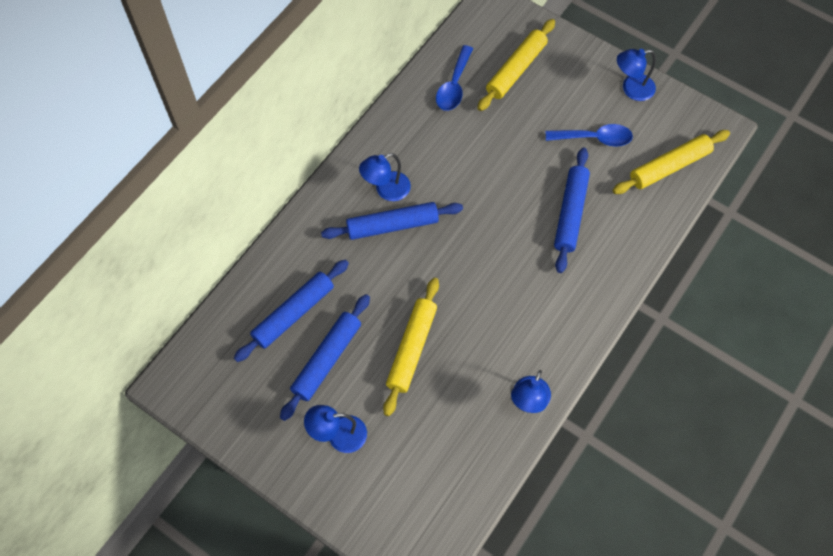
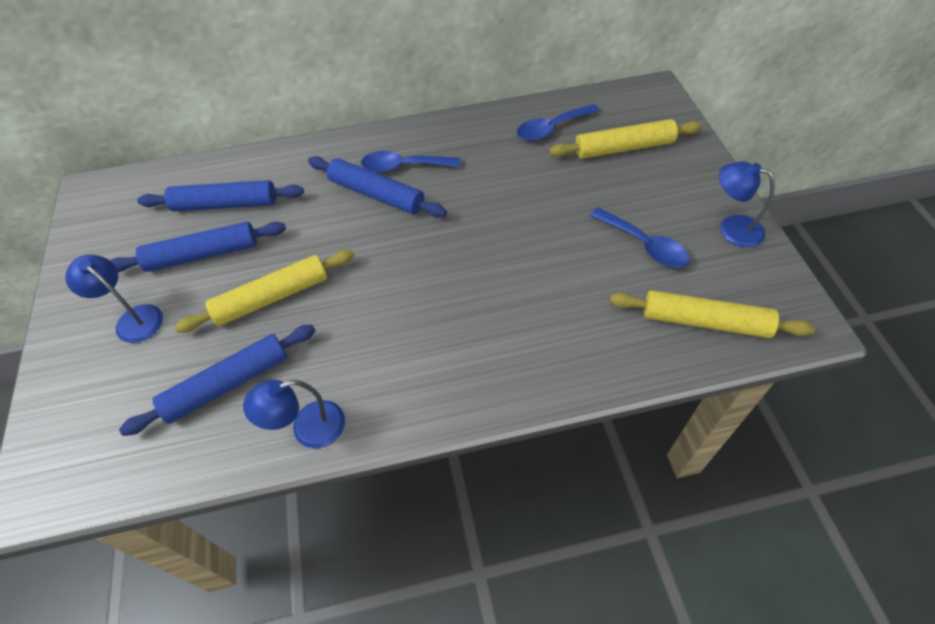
camera: 45 degrees right, 10 degrees down
blue lamp [359,153,411,201] -> blue spoon [361,151,460,173]
blue rolling pin [554,148,590,273] -> blue rolling pin moved to [119,324,316,436]

